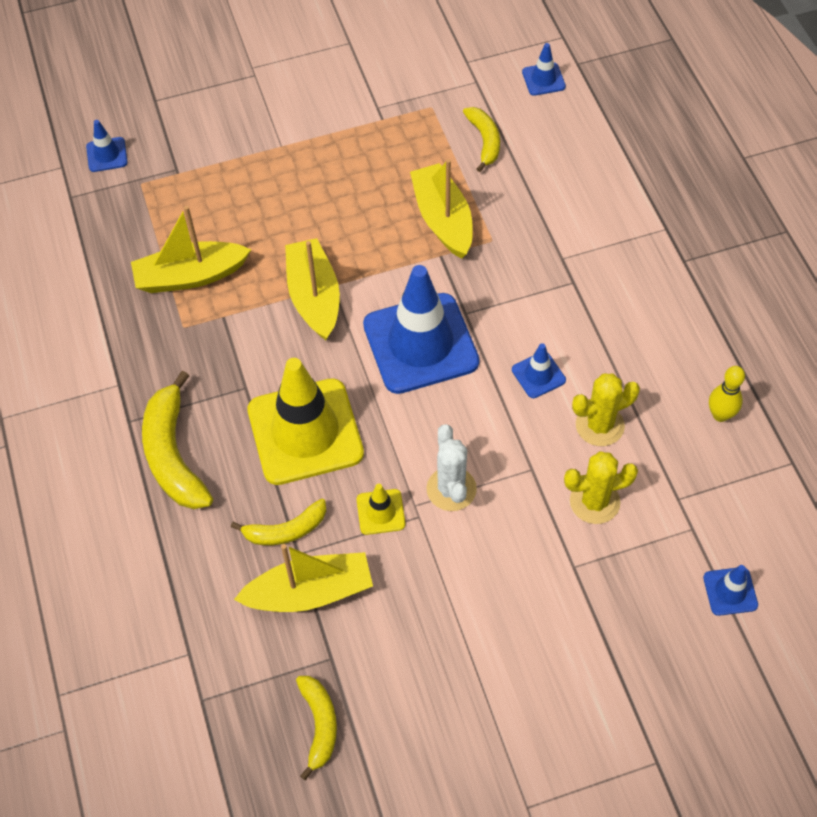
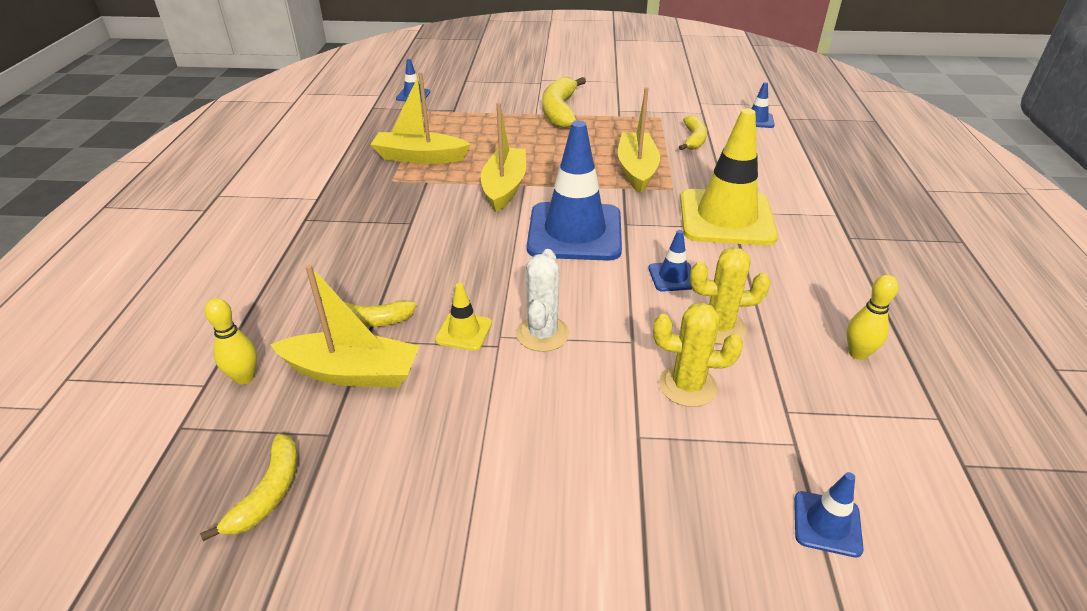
camera: 20 degrees right, 20 degrees down
yellow banana [142,371,213,509] -> yellow banana moved to [542,77,586,128]
yellow traffic cone [247,358,364,485] -> yellow traffic cone moved to [680,108,778,245]
none -> yellow bowling pin [205,298,257,385]

